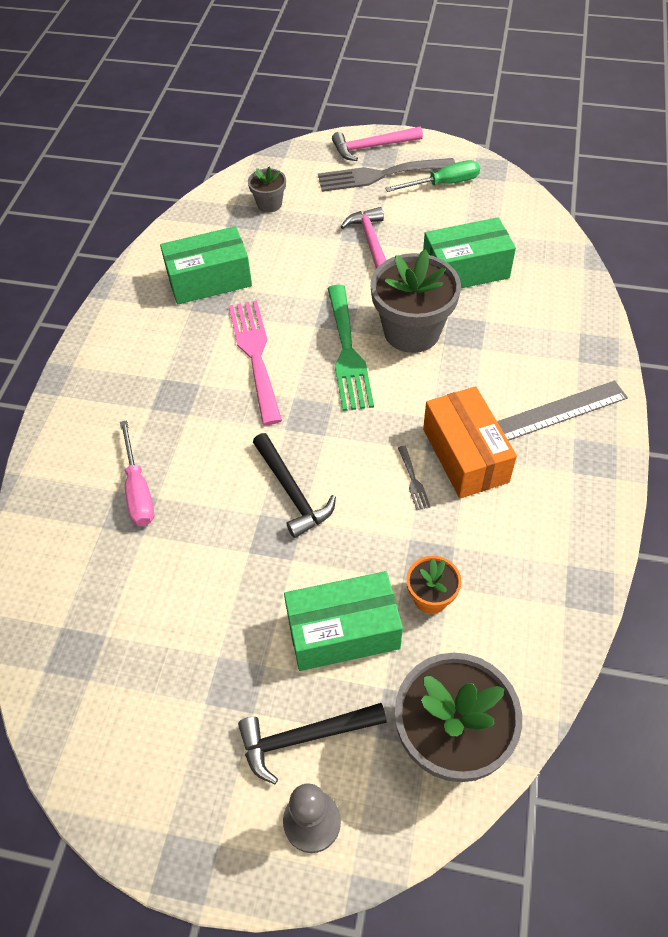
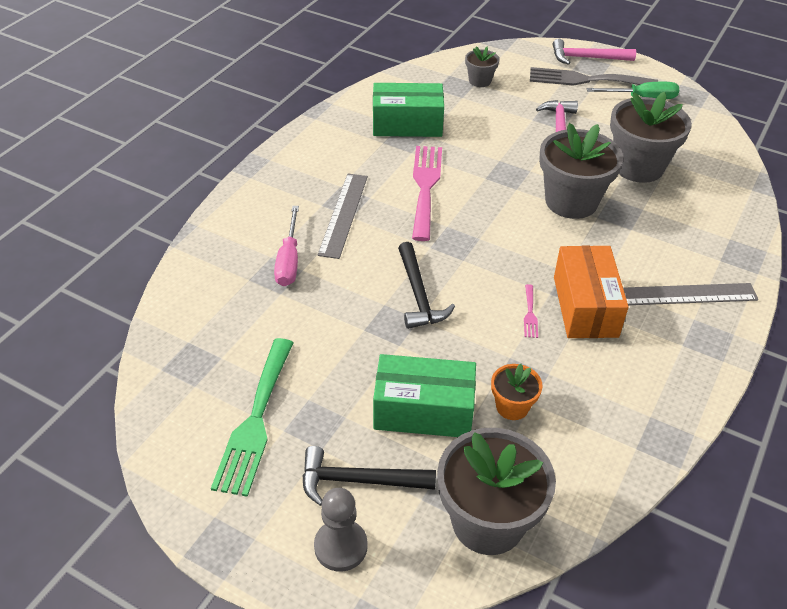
camera: 15 degrees right, 10 degrees down
green fork [327,285,374,411] -> green fork moved to [211,338,294,497]
grey fork [398,446,431,510] -> pink fork [524,284,538,338]
green box [423,217,516,288] -> grey flower pot [610,92,692,183]
none -> grey ruler [318,174,368,259]

